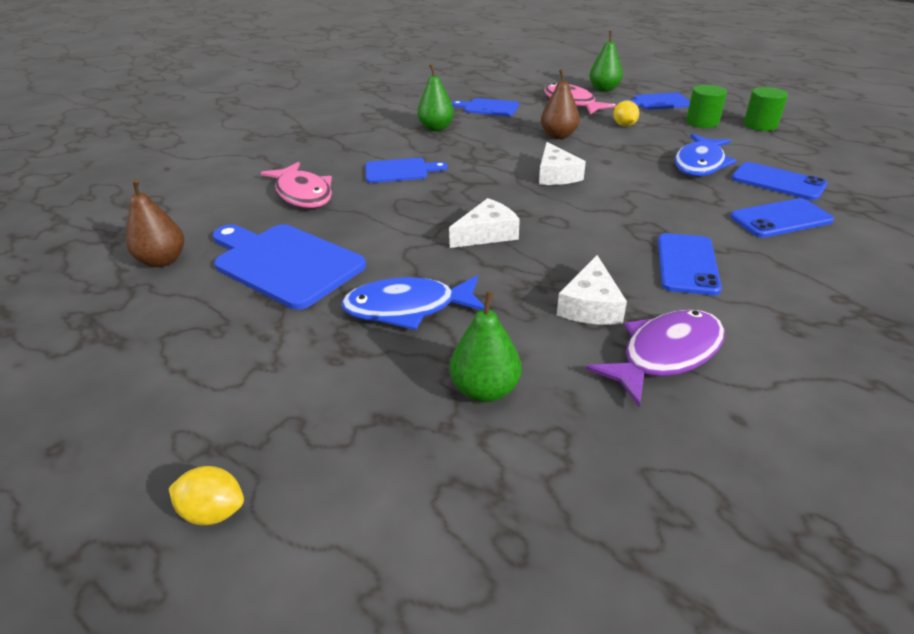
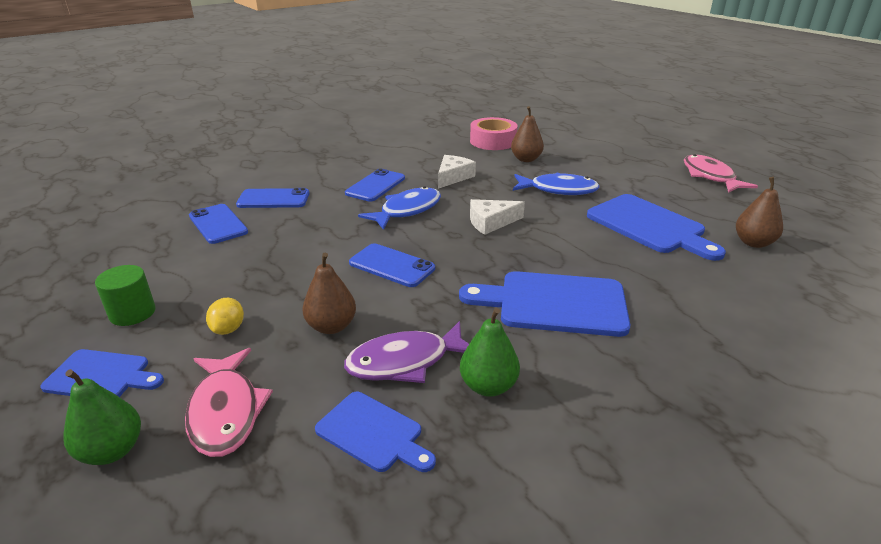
camera: 165 degrees left, 5 degrees down
yellow lemon [169,466,244,525] -> none
pink fish [261,162,332,208] -> pink fish moved to [684,154,758,193]
blue cutting board [365,158,448,183] -> blue cutting board [459,271,630,337], size x1.72
green pear [450,291,521,402] -> brown pear [511,106,544,162]
white cheese [539,142,586,185] -> blue phone [349,243,435,287]
purple fish [586,309,725,407] -> purple fish moved to [344,321,469,383]
blue fish [675,134,737,176] -> blue fish moved to [358,186,441,230]
green cylinder [744,87,788,131] -> none
none -> pink tape [470,117,517,150]

